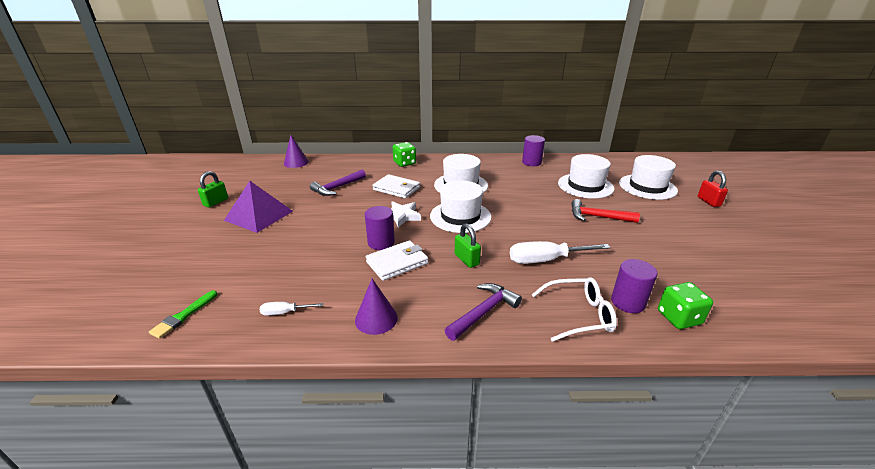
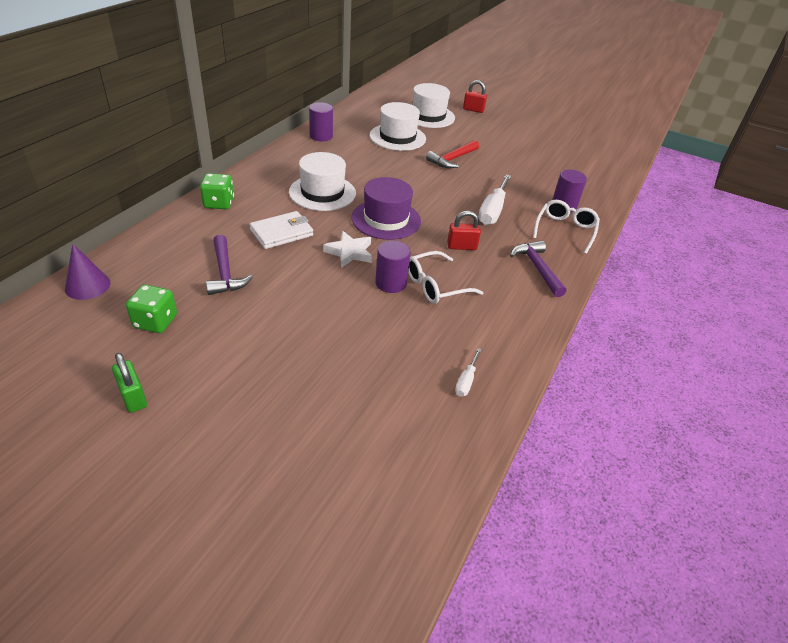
camera: 65 degrees left, 10 degrees up
green brush [149,290,217,339] -> none
purple pyramid [224,181,293,233] -> none
purple cone [355,279,398,335] -> none
white wallet [366,240,428,281] -> white glasses [408,251,484,304]
white hat [430,180,491,233] -> purple hat [351,177,421,240]
green padlock [455,223,481,268] -> red padlock [447,211,481,250]
green dice [658,282,713,329] -> green dice moved to [126,284,177,333]

